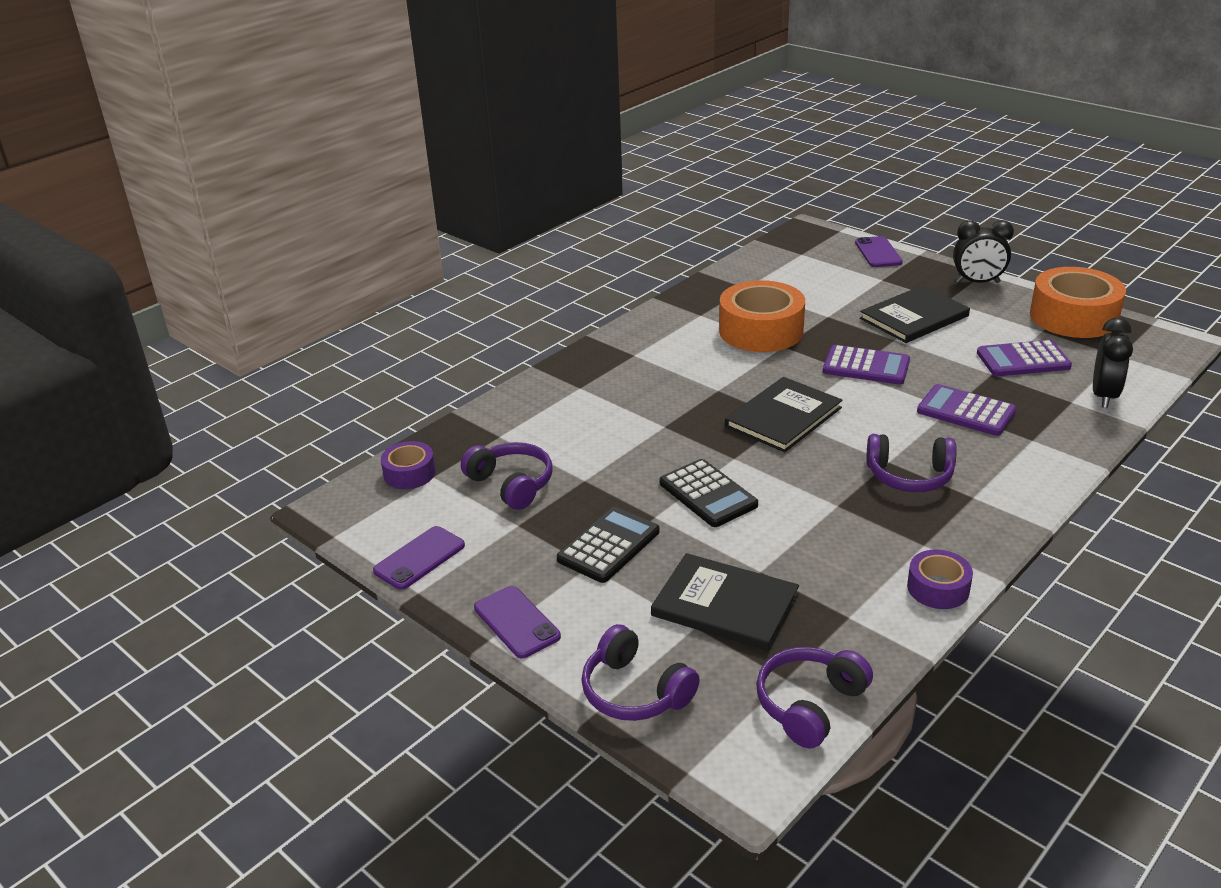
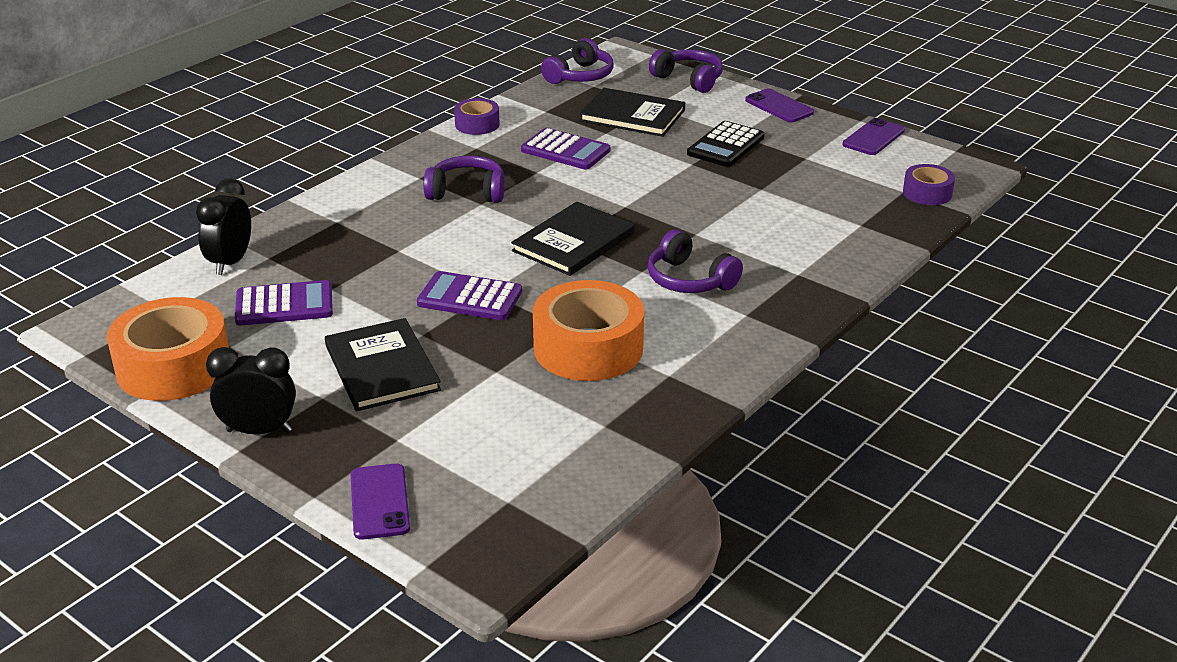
camera: 175 degrees right, 0 degrees up
purple headphones [461,442,553,510] -> purple headphones moved to [648,229,743,293]
black calculator [659,459,758,527] -> none
black book [860,285,970,343] -> black book turned 75 degrees counterclockwise [325,318,441,411]
purple calculator [917,384,1016,436] -> purple calculator moved to [521,128,610,169]

